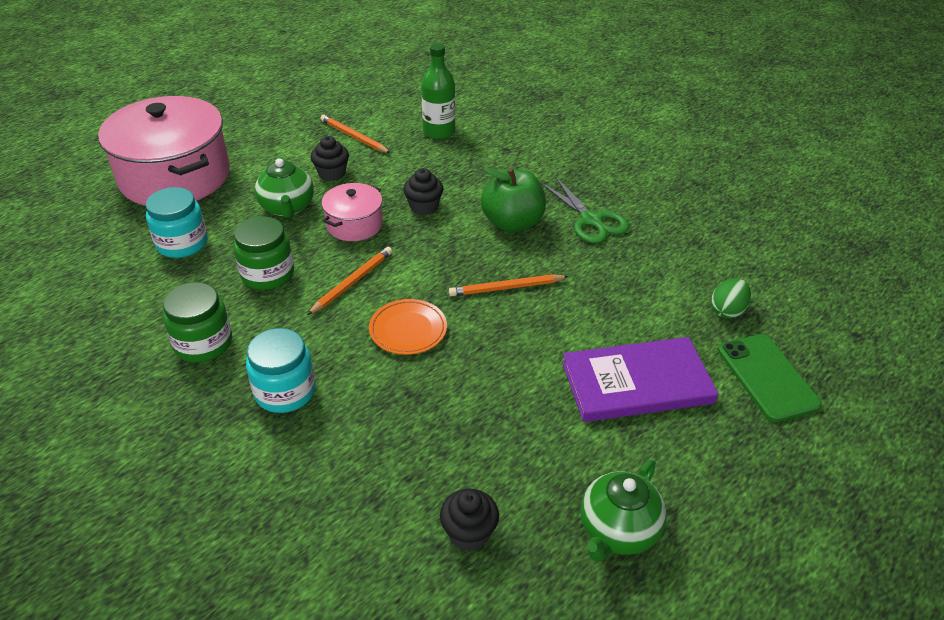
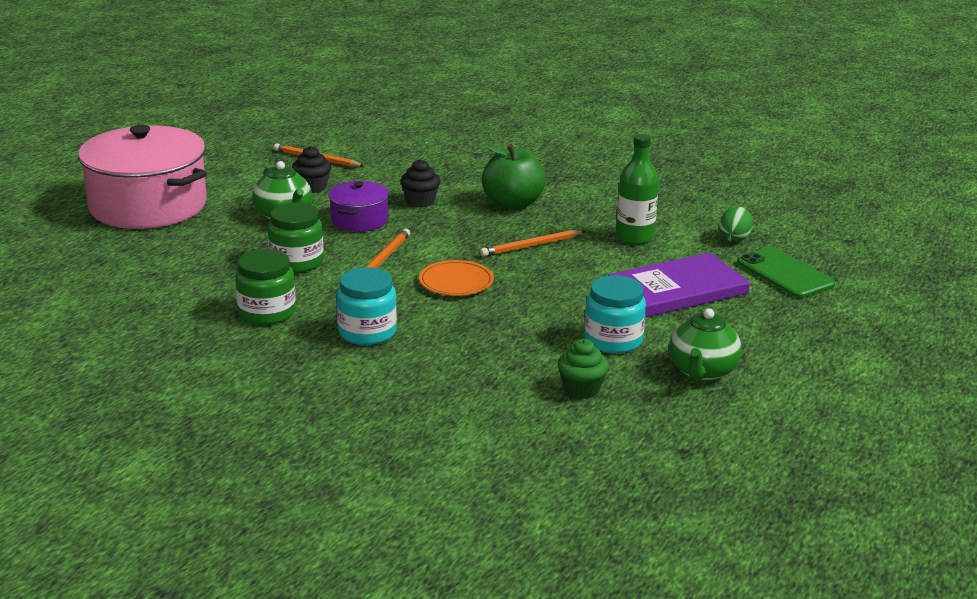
camera: 15 degrees left, 15 degrees down
turquoise jar [145,187,207,258] -> turquoise jar moved to [584,275,646,354]
pink pot [322,183,383,241] -> purple pot [328,181,389,232]
green bottle [421,43,455,139] -> green bottle moved to [616,134,659,245]
black cupcake [440,489,499,551] -> green cupcake [558,339,609,399]
green scissors [541,176,629,243] -> none

